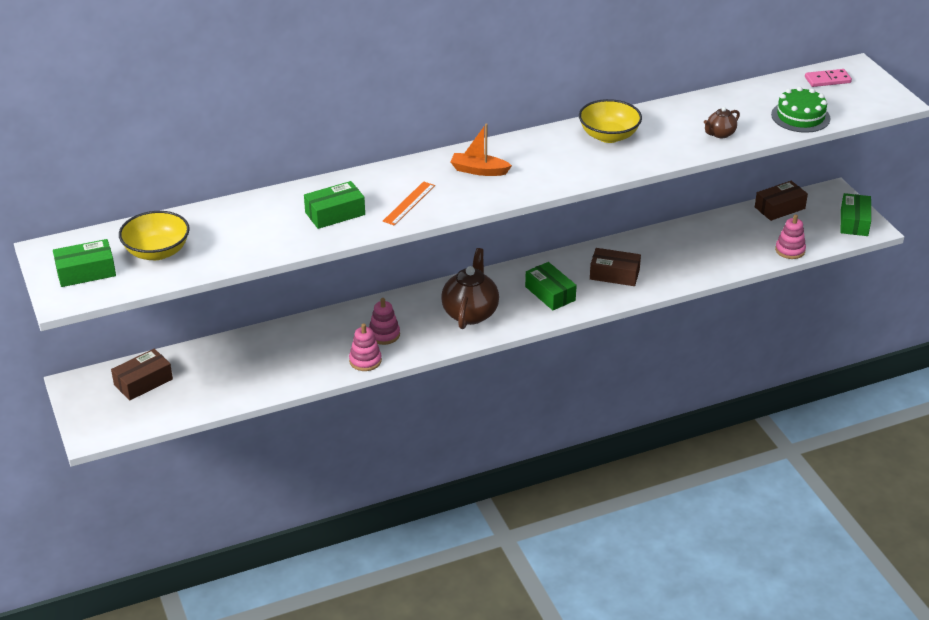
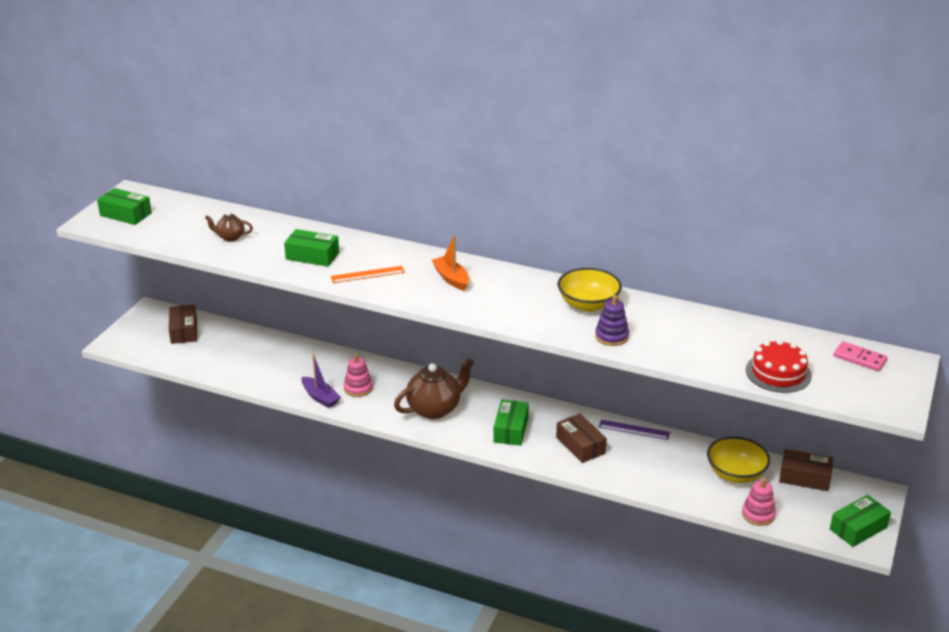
camera: 45 degrees right, 5 degrees down
brown box [111,349,173,400] -> brown box turned 75 degrees clockwise [169,304,197,344]
yellow bowl [119,211,190,260] -> yellow bowl moved to [707,437,770,483]
pink stacking toy [349,324,382,371] -> purple boat [301,354,341,408]
brown teapot [704,107,740,138] -> brown teapot moved to [205,212,253,241]
green cake [771,87,830,133] -> red cake [746,339,812,393]
none -> purple stacking toy [595,295,629,346]
none -> purple ruler [599,420,670,440]

